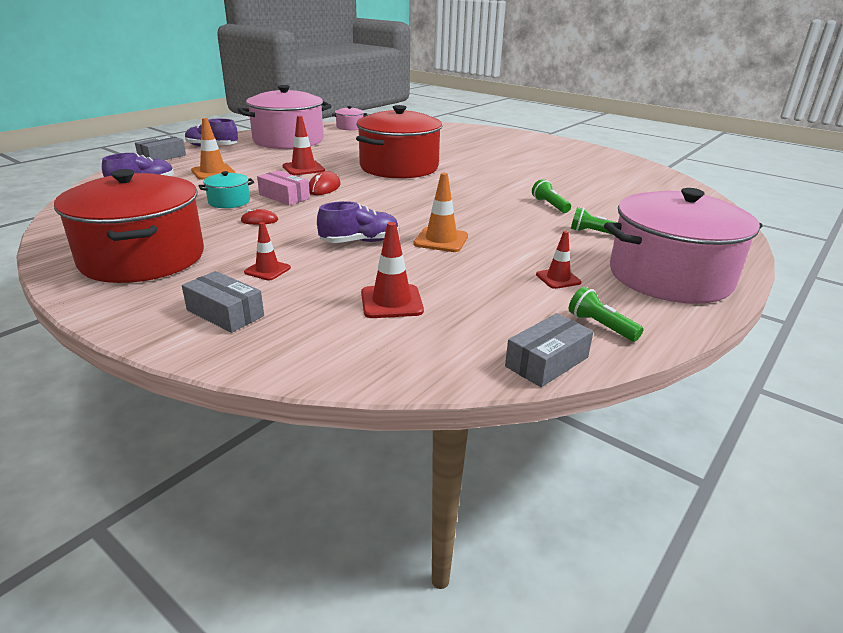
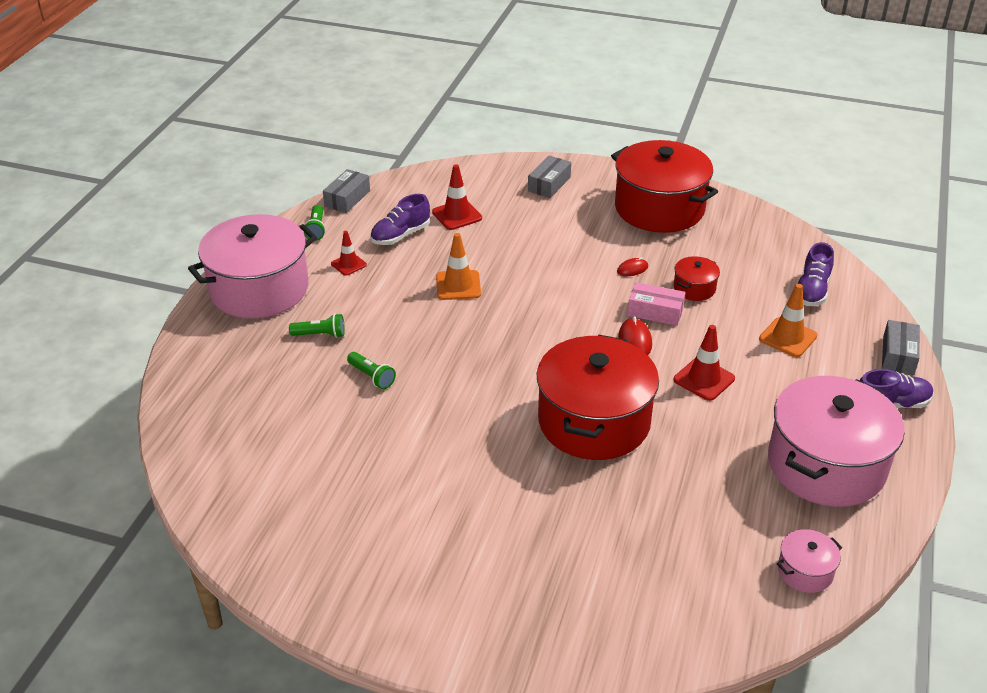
camera: 160 degrees right, 10 degrees up
grey box [182,271,264,333] -> grey box turned 75 degrees counterclockwise [528,155,571,198]
turquoise pot [198,171,254,208] -> red pot [673,256,720,301]
red traffic cone [244,222,291,281] -> none
purple shoe [317,201,399,243] -> purple shoe moved to [370,194,430,245]
green flashlight [569,287,644,342] -> green flashlight turned 60 degrees clockwise [304,205,326,241]

